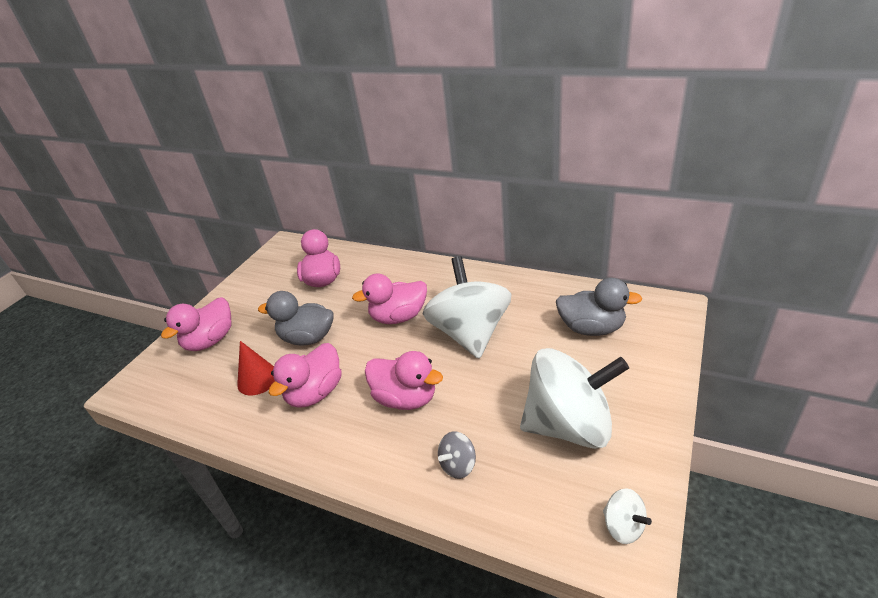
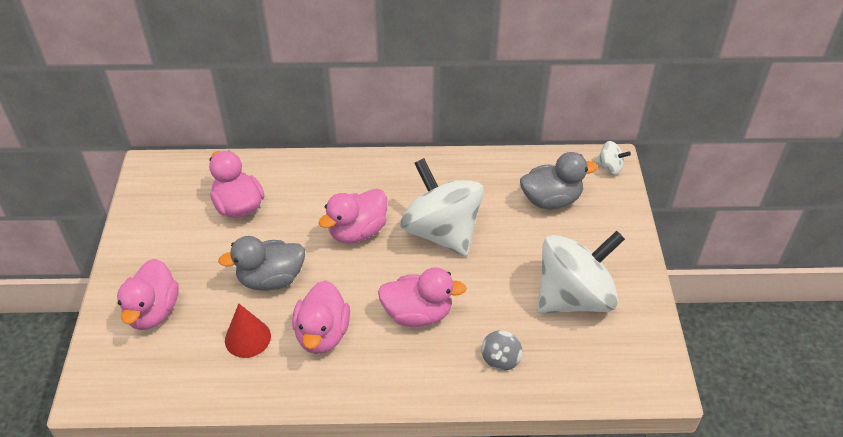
camera: 30 degrees left, 10 degrees up
white spinning top [603,488,652,544] -> white spinning top moved to [595,141,631,175]

